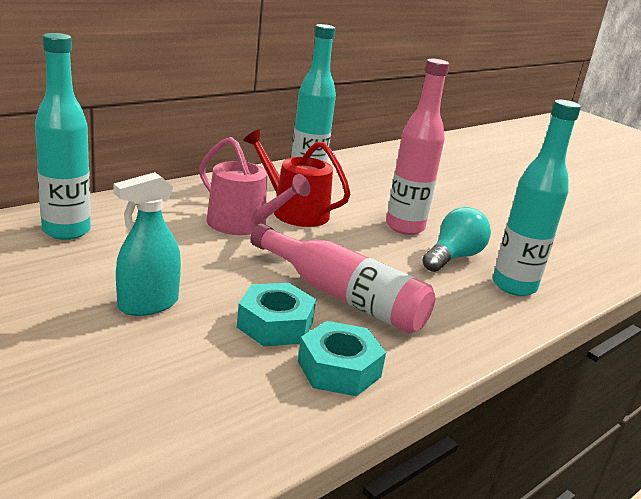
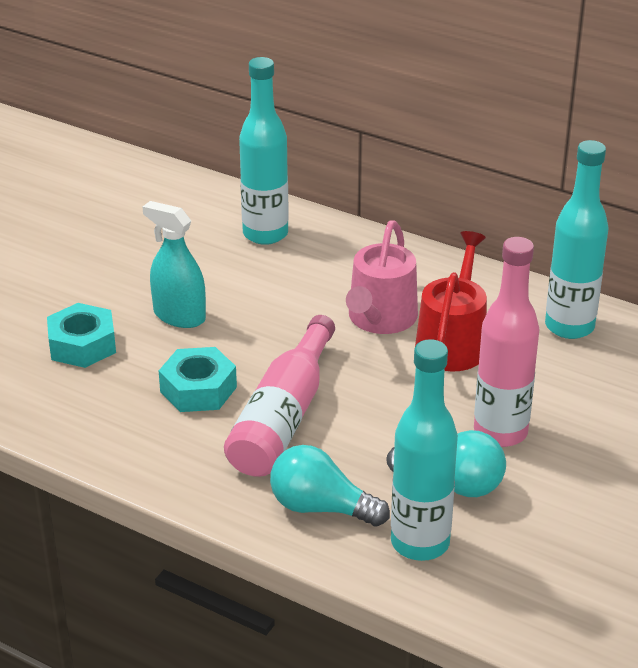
camera: 75 degrees right, 10 degrees up
turquoise nut [298,321,386,396] -> turquoise nut moved to [47,303,116,368]
none -> turquoise light bulb [270,445,390,527]

